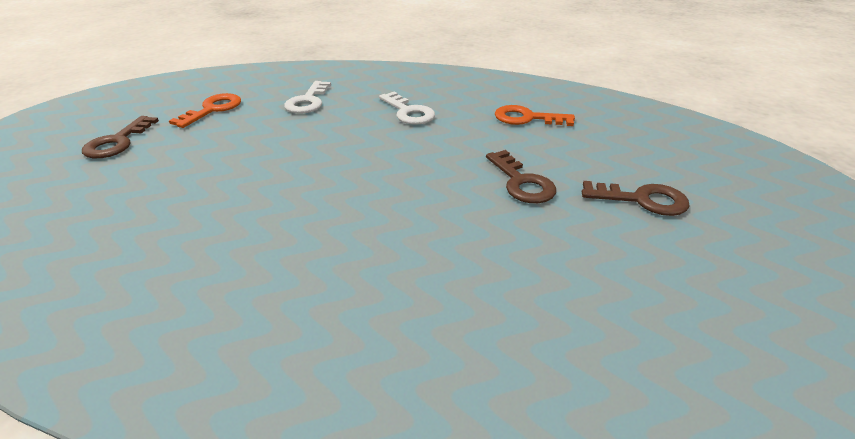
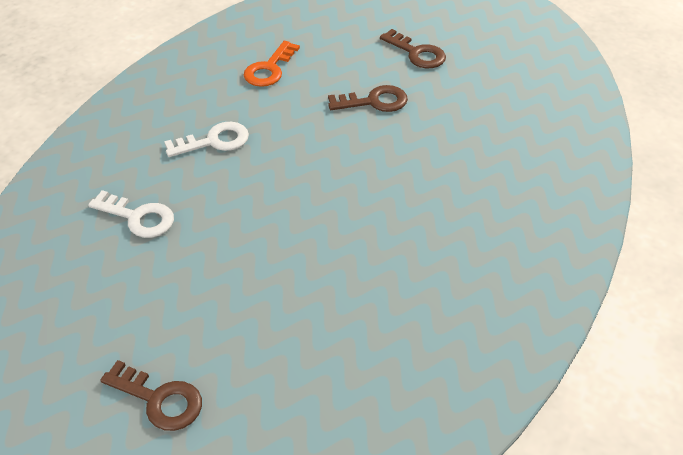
camera: 75 degrees left, 10 degrees up
orange key [169,93,241,128] -> none
brown key [582,181,689,216] -> brown key turned 105 degrees clockwise [380,29,446,68]

